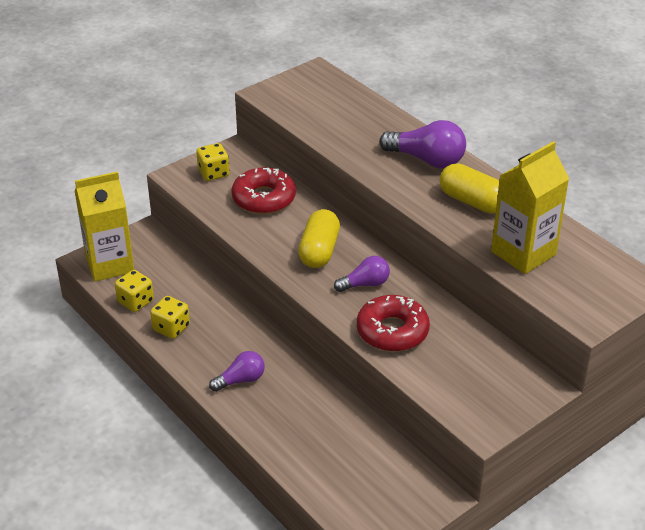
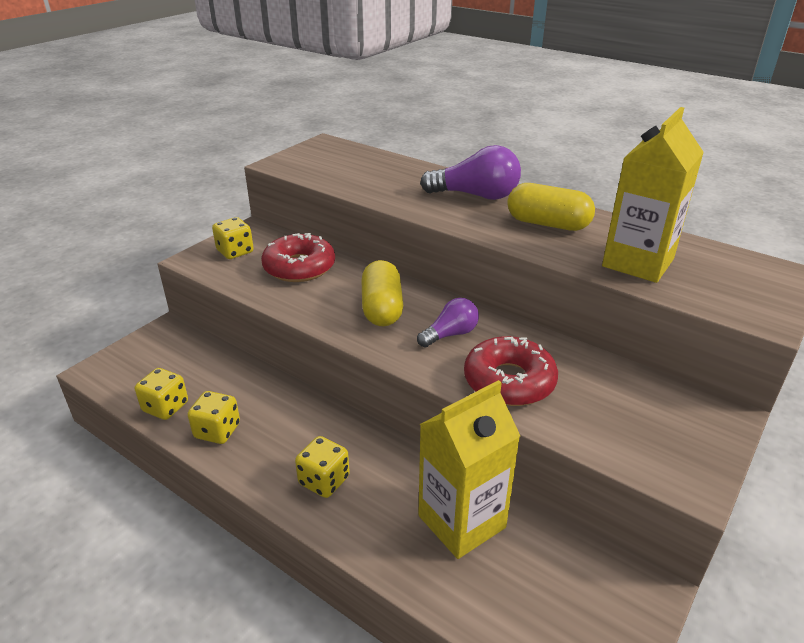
camera: 15 degrees left, 5 degrees down
yellow carton [74,171,134,281] -> yellow carton moved to [418,380,520,559]
purple light bulb [209,351,265,392] -> yellow dice [295,436,350,498]

